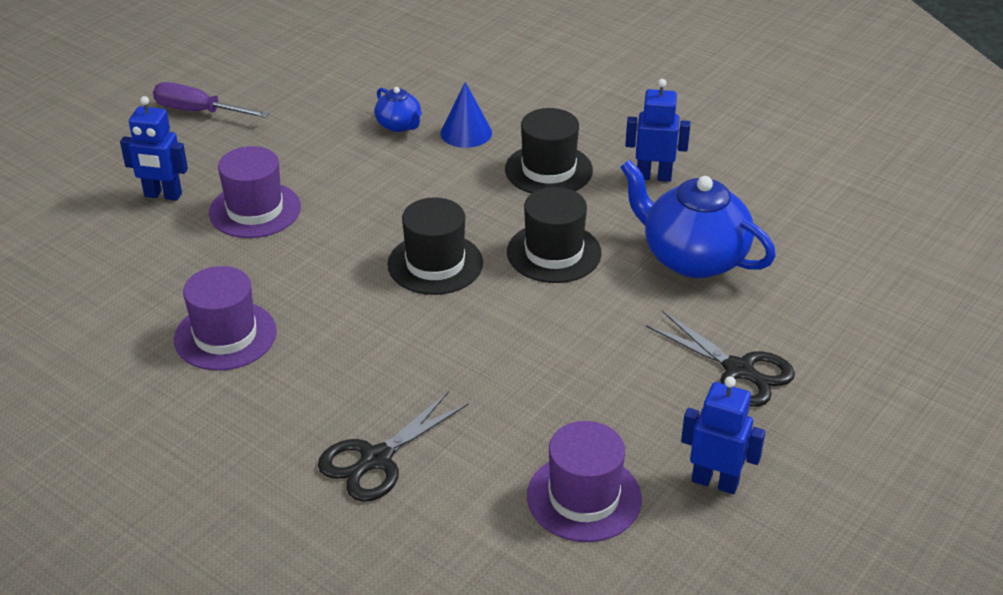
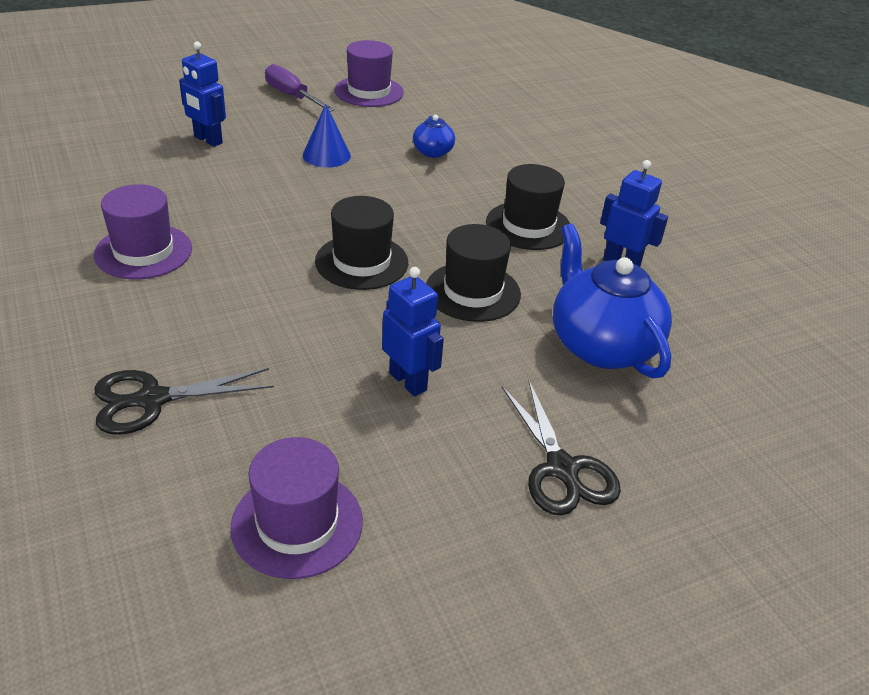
camera: 25 degrees right, 0 degrees up
purple hat [209,146,301,238] -> purple hat moved to [334,40,404,107]
blue cone [440,82,492,148] -> blue cone moved to [303,104,351,168]
blue robot [681,376,765,494] -> blue robot moved to [382,267,444,397]

